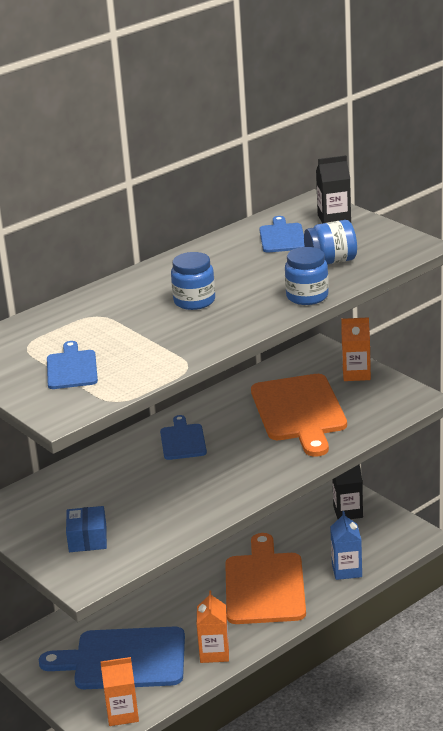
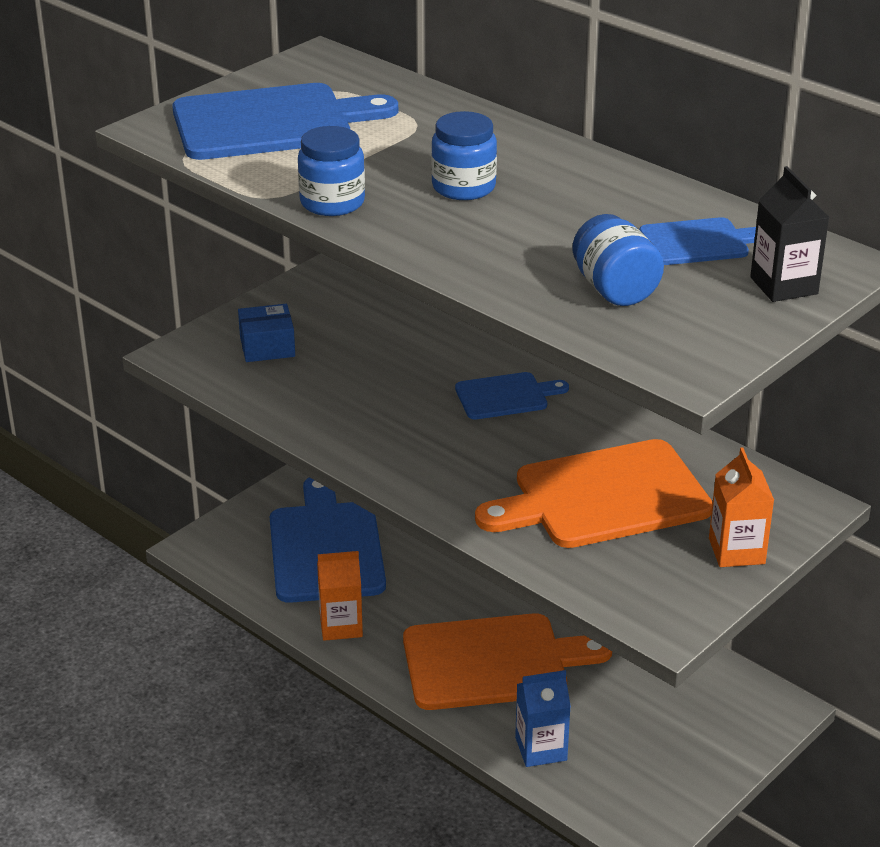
camera: 80 degrees right, 5 degrees up
blue cutting board [47,341,98,389] -> blue cutting board [172,83,398,160], size x1.91
orange carton [100,657,139,726] -> none
blue jar [285,247,329,305] -> blue jar moved to [298,126,365,216]
black carton [332,464,363,519] -> none

